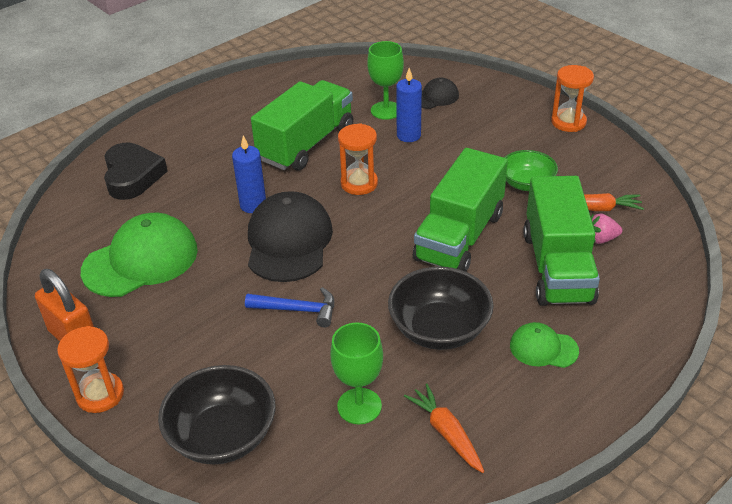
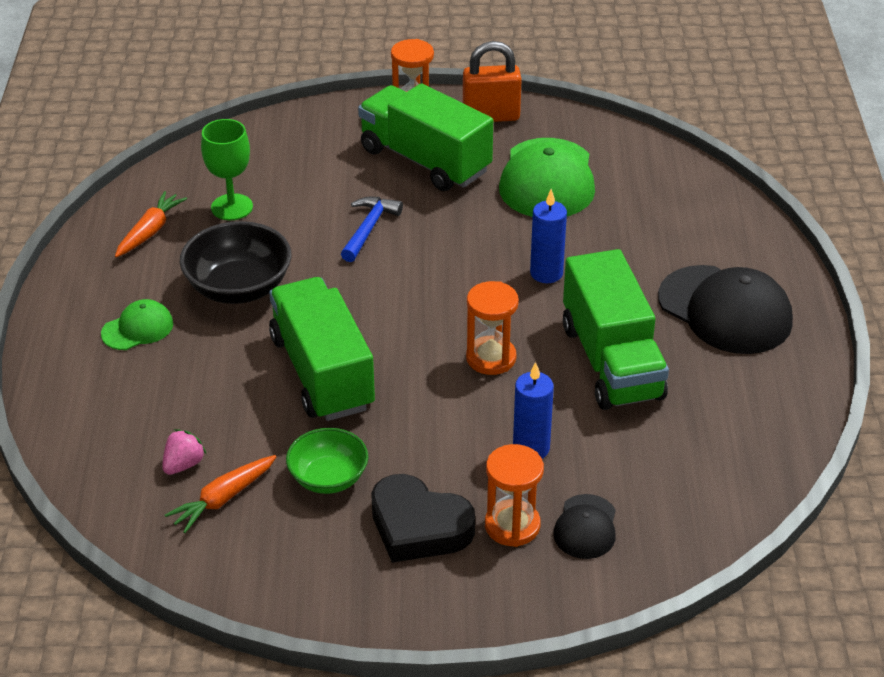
camera: 130 degrees right, 0 degrees up
black heart [104,143,167,200] -> black heart moved to [371,474,475,563]
black bowl [158,365,276,464] -> none
blue hammer [245,287,334,327] -> blue hammer turned 150 degrees clockwise [341,197,403,262]
black cap [248,191,333,282] -> black cap moved to [658,265,793,354]
green goblet [367,41,404,120] -> none
orange carrot [404,384,484,473] -> orange carrot turned 75 degrees counterclockwise [115,191,187,257]
green truck [523,176,600,306] -> green truck moved to [358,83,493,191]
orange hourglass [551,65,594,132] -> orange hourglass moved to [485,444,544,547]

